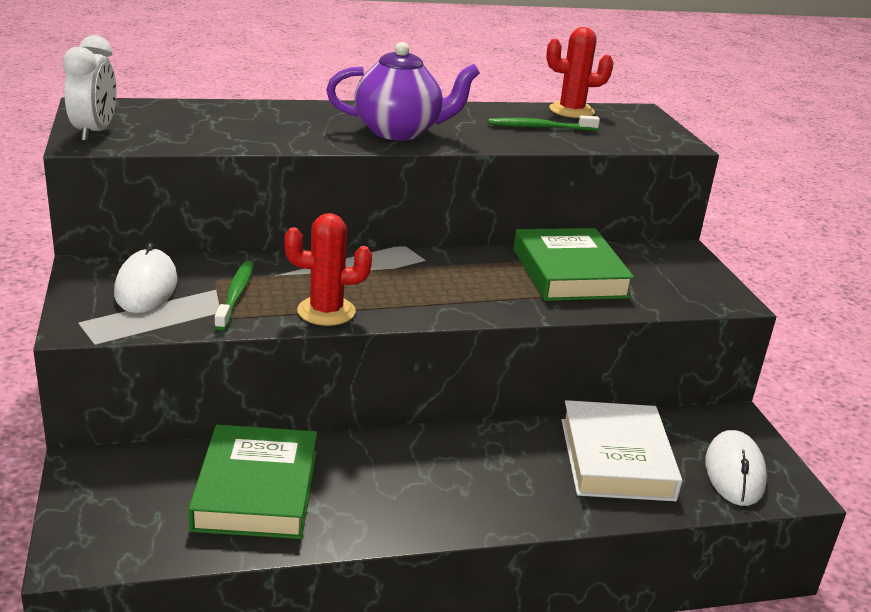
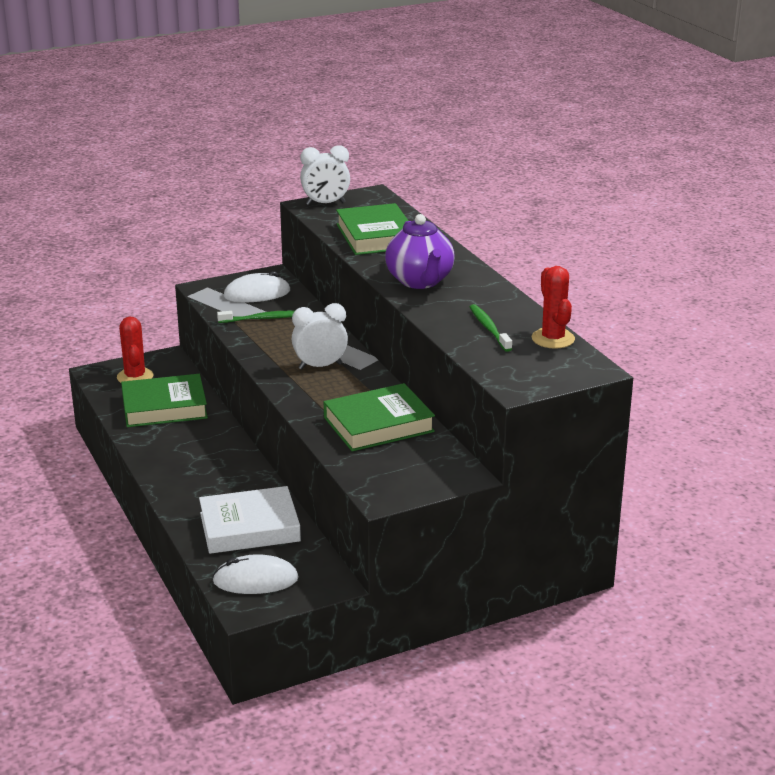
camera: 80 degrees right, 0 degrees up
red cactus [285,213,372,326] -> red cactus moved to [117,317,153,383]
none -> white clock [292,303,348,369]
none -> green book [336,203,408,255]

